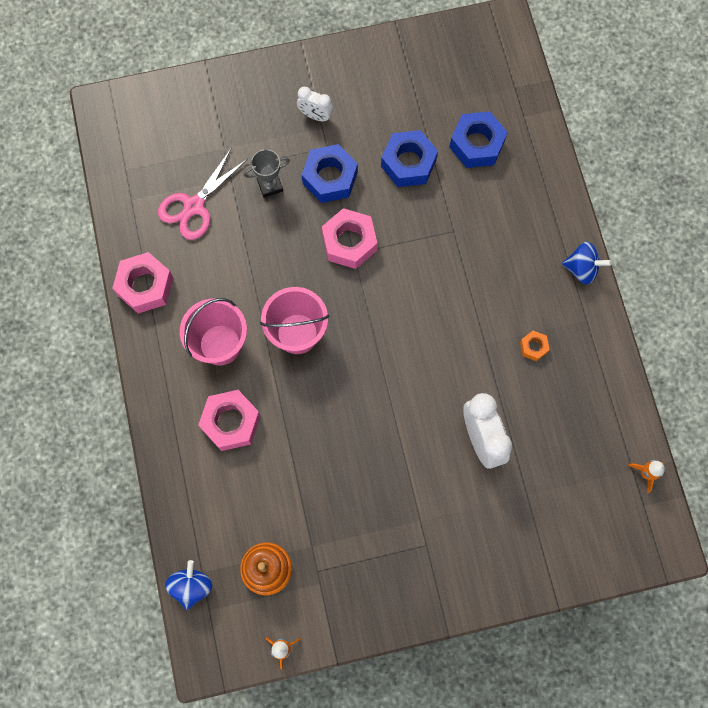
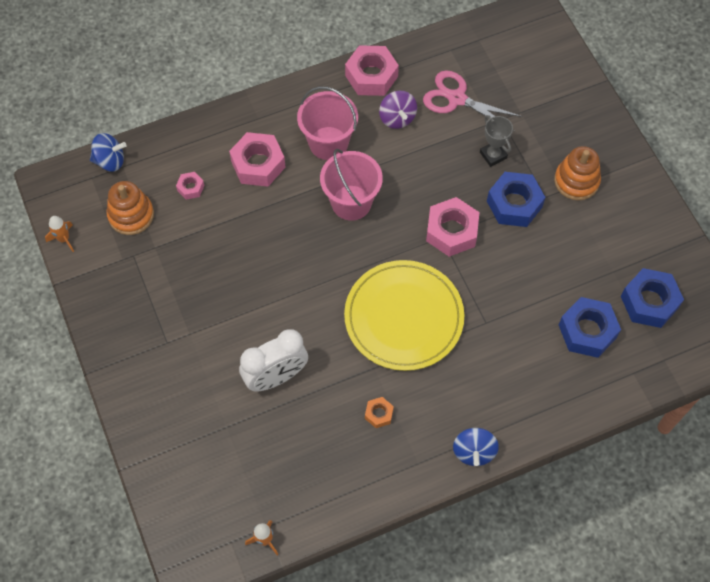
camera: 80 degrees right, 10 degrees down
white clock [297,87,333,122] -> orange stacking toy [554,146,601,200]
blue nut [381,130,438,187] -> blue nut moved to [621,268,684,328]
none -> pink nut [176,172,204,200]
none -> yellow plate [344,260,464,371]
none -> purple spinning top [379,91,417,129]

